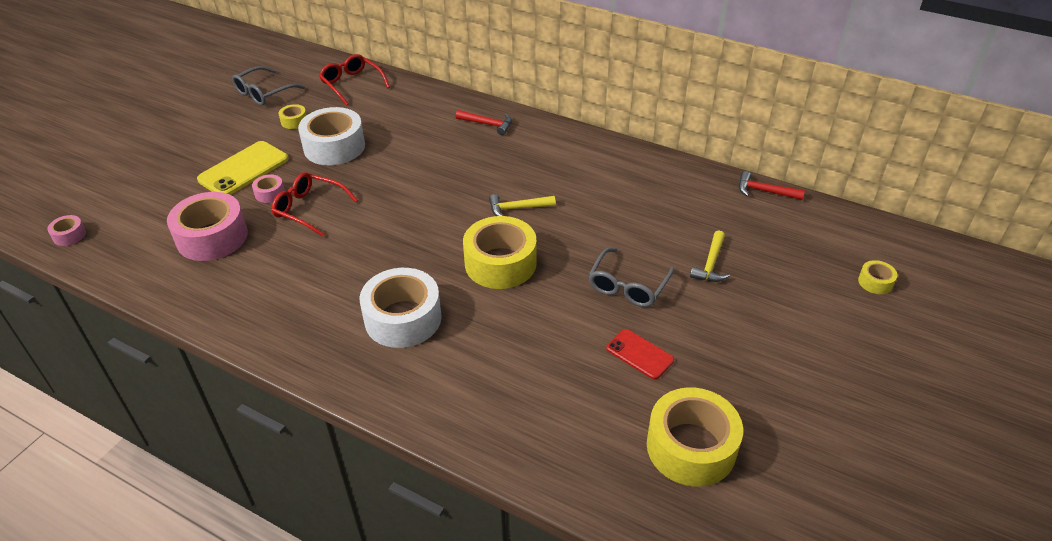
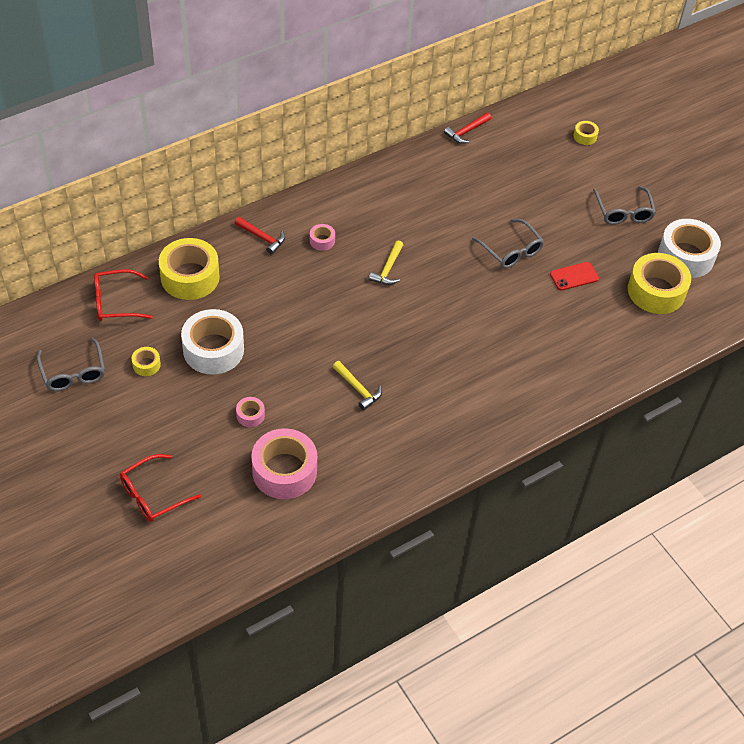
camera: 65 degrees left, 10 degrees up
pink tape [47,215,86,246] -> pink tape moved to [310,224,335,251]
yellow phone [197,141,288,195] -> none
red glasses [272,172,358,237] -> red glasses moved to [120,454,201,522]
white tape [360,268,442,348] -> white tape moved to [658,219,721,278]
red hammer [456,110,512,135] -> red hammer turned 75 degrees clockwise [235,217,285,255]
yellow tape [463,216,537,289] -> yellow tape moved to [159,238,220,300]
yellow hammer [690,231,730,282] -> yellow hammer moved to [333,361,382,410]
none -> grey glasses [593,186,656,225]

